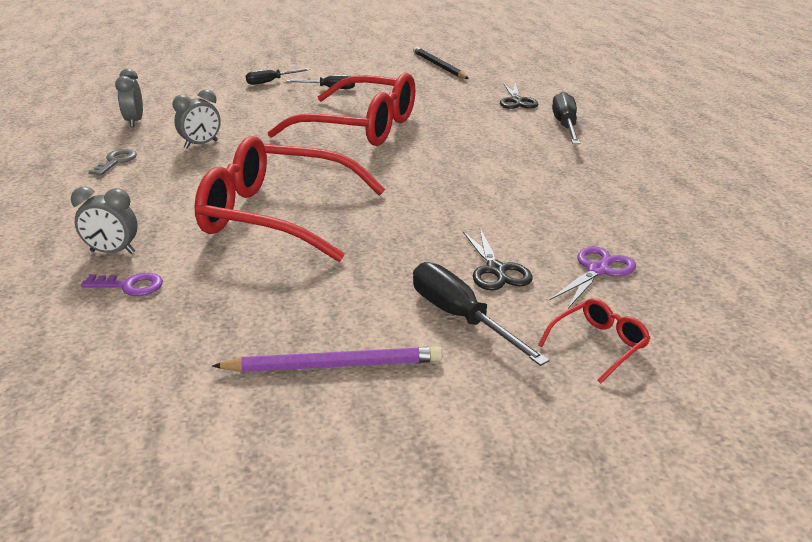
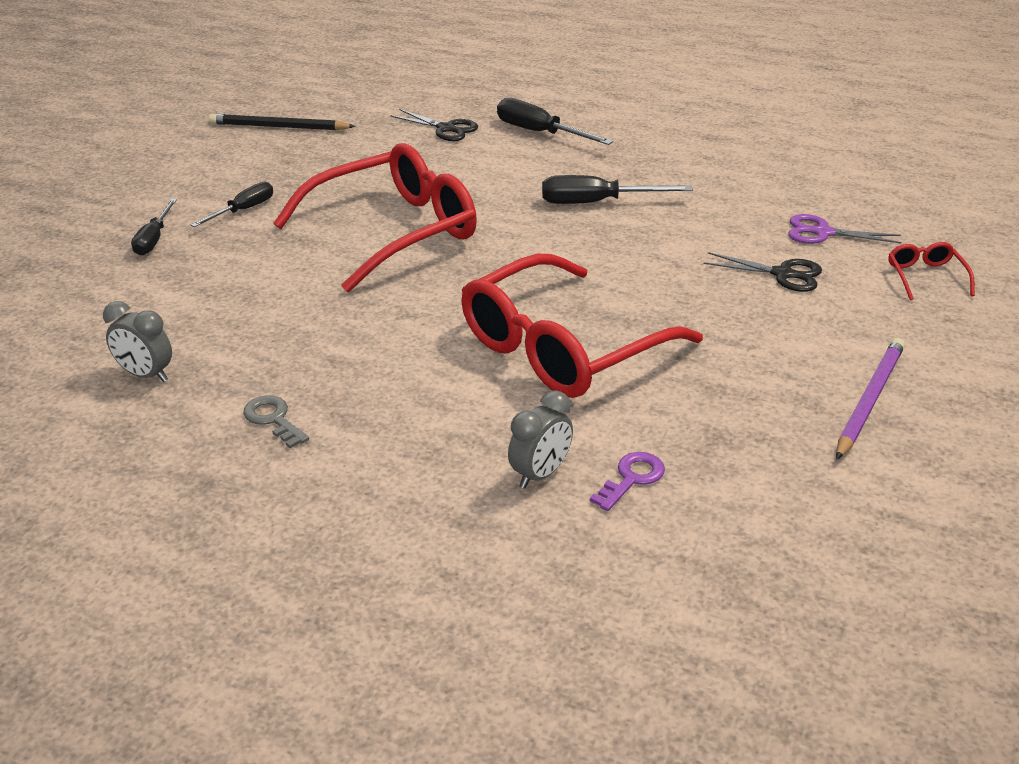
camera: 55 degrees left, 5 degrees up
grey clock [173,89,221,149] -> none
black screwdriver [413,262,549,366] -> black screwdriver moved to [542,175,693,204]
purple scissors [550,246,636,308] -> purple scissors turned 60 degrees counterclockwise [788,214,902,244]

